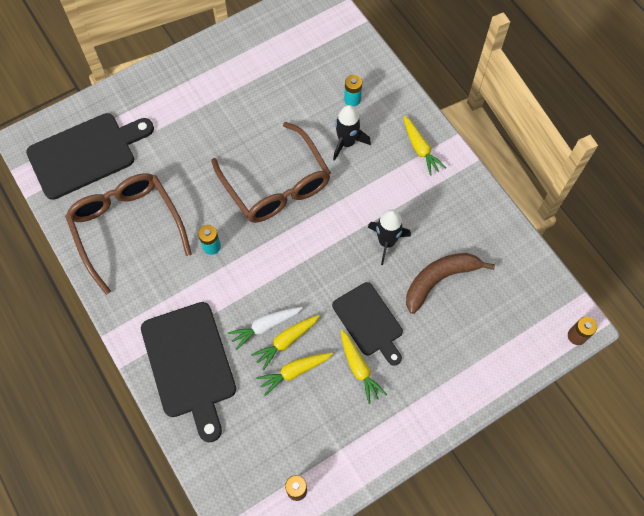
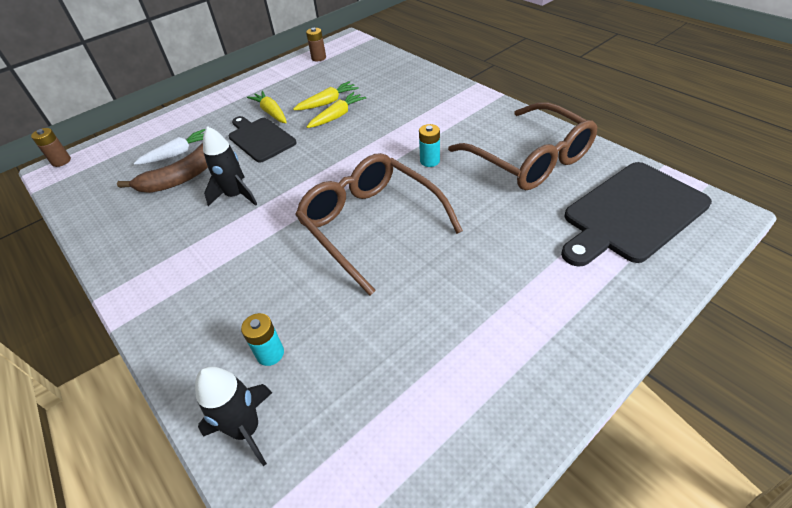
camera: 175 degrees right, 20 degrees down
black cutting board [141,302,236,442] -> none
white carrot [228,307,303,350] -> white carrot moved to [134,129,205,165]
black rocket [333,105,371,161] -> black rocket moved to [195,366,272,466]
yellow carrot [403,116,446,176] -> none

